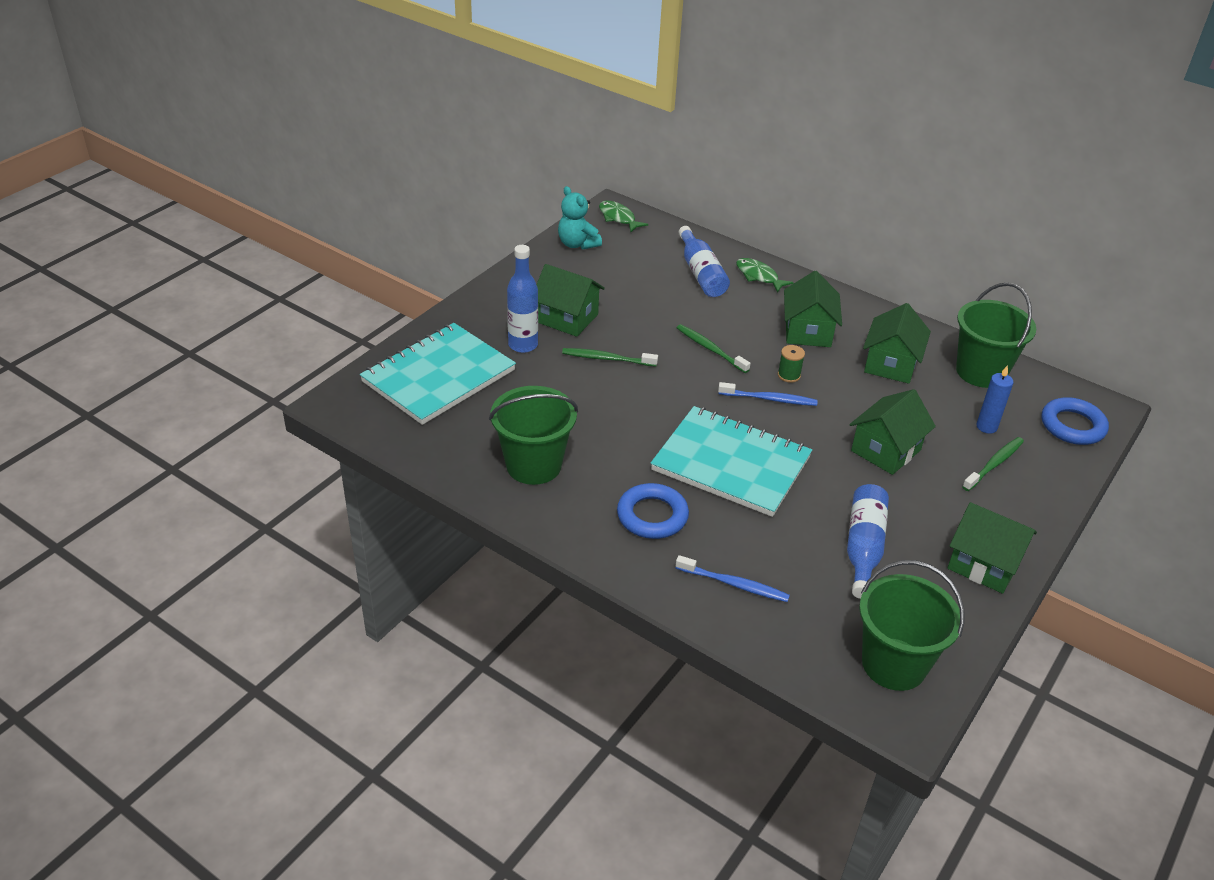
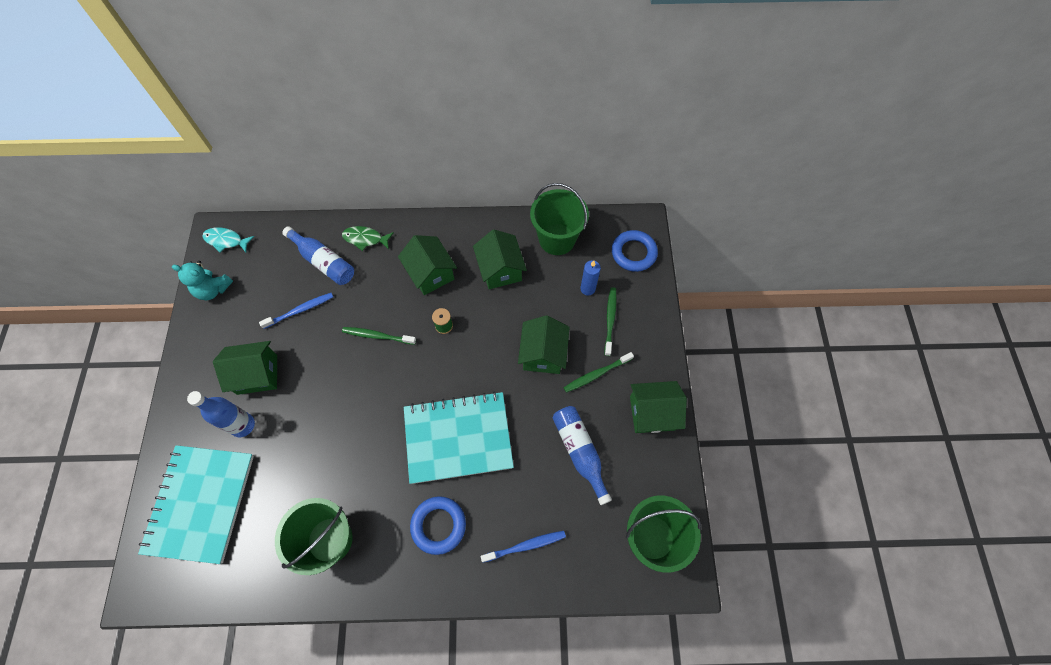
camera: 35 degrees left, 25 degrees up
green toothbrush [562,348,658,367] -> green toothbrush moved to [563,352,634,393]
green fish [599,201,648,232] -> turquoise fish [202,227,254,253]
blue toothbrush [718,382,818,406] -> blue toothbrush moved to [259,293,333,329]

